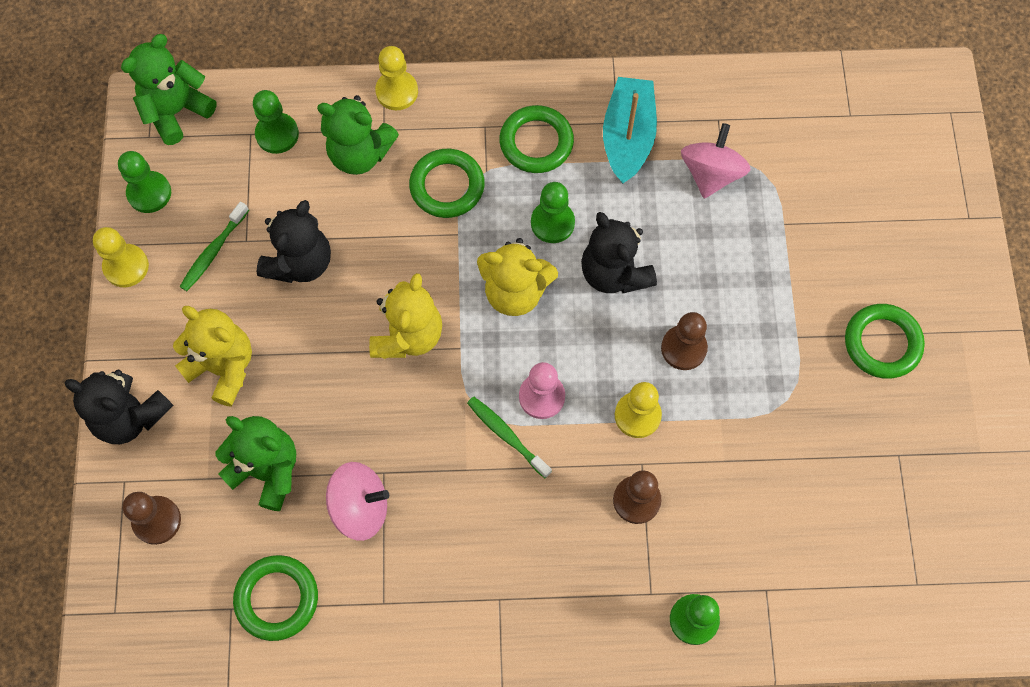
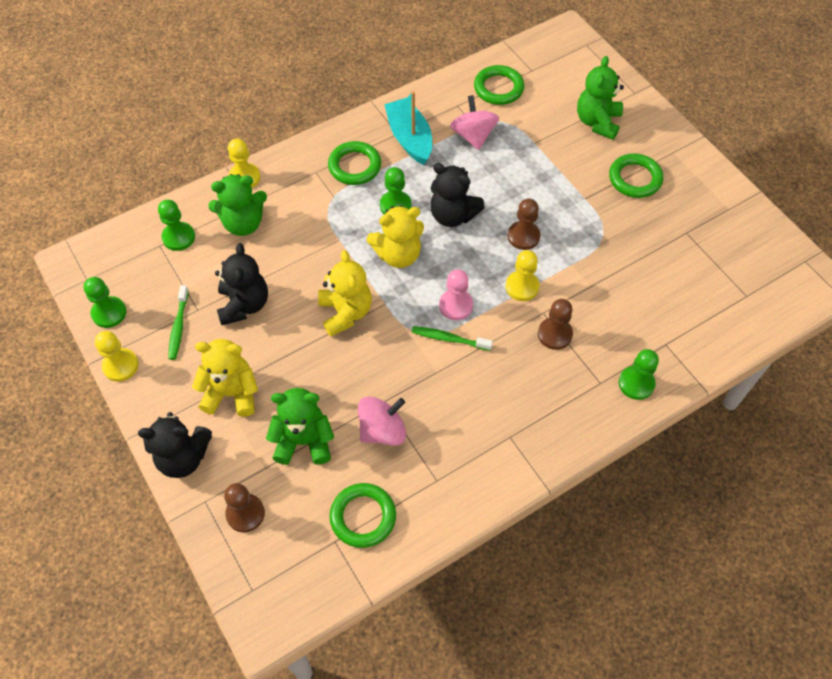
camera: 30 degrees left, 10 degrees down
green teddy bear [121,34,217,145] -> green teddy bear moved to [577,56,624,140]
green ring [409,149,485,218] -> green ring moved to [474,65,524,105]

